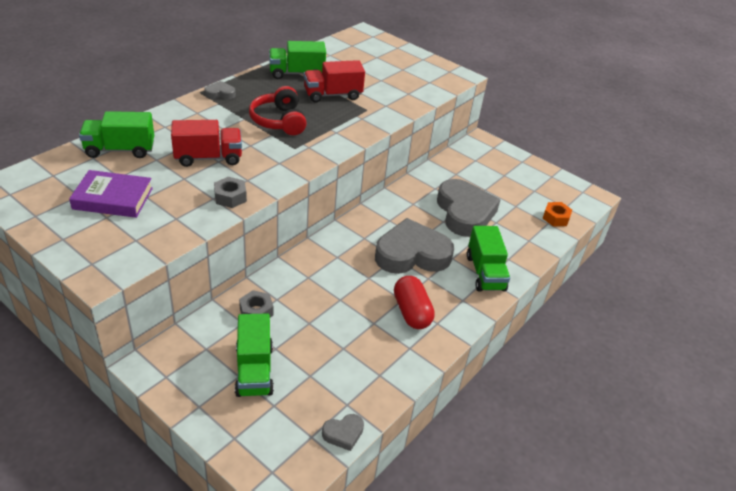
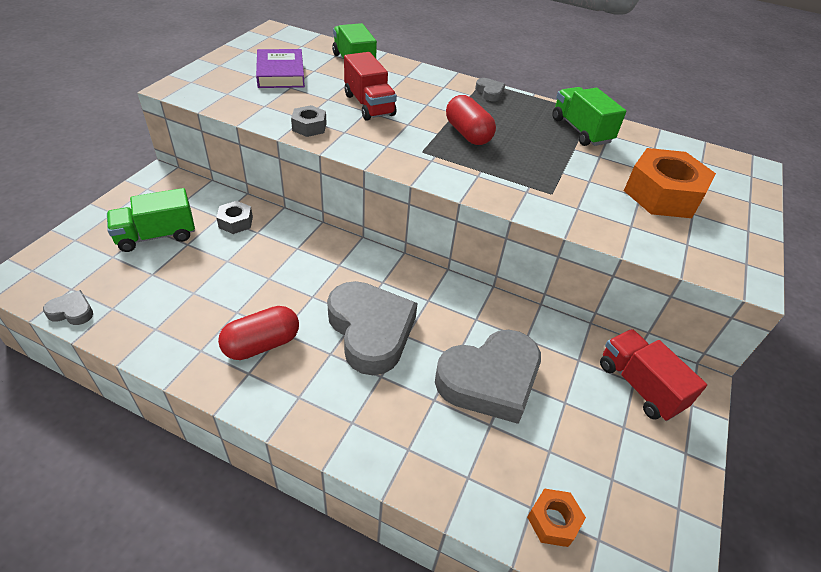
camera: 75 degrees right, 5 degrees up
red headphones [249,86,307,135] -> red capsule [446,95,496,145]
red truck [304,60,365,102] -> red truck moved to [600,329,707,421]
grey heart [322,414,364,451] -> grey heart turned 135 degrees clockwise [43,290,93,325]
green truck [467,226,510,292] -> none
none -> orange nut [624,148,716,218]

